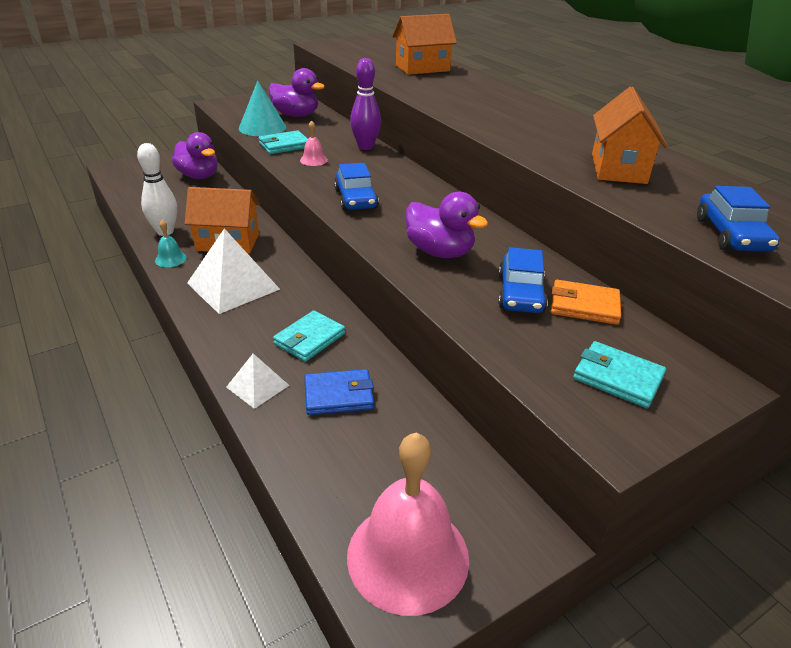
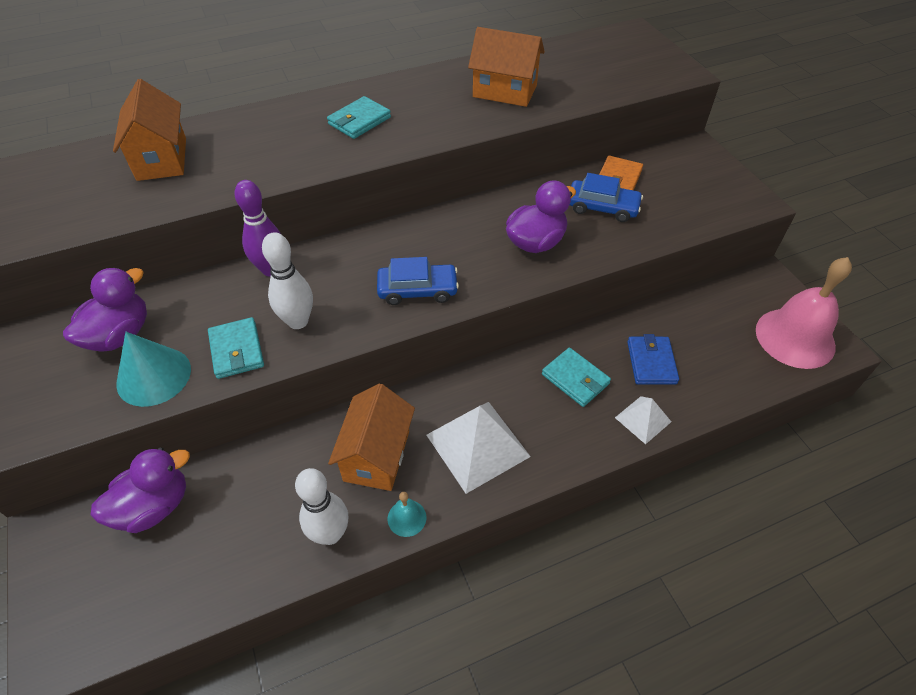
camera: 80 degrees left, 15 degrees up
pink bell [300,120,328,166] -> white bowling pin [262,232,313,329]
turquoise wallet [573,341,666,408] -> turquoise wallet moved to [327,96,391,139]
blue car [697,186,780,252] -> none

